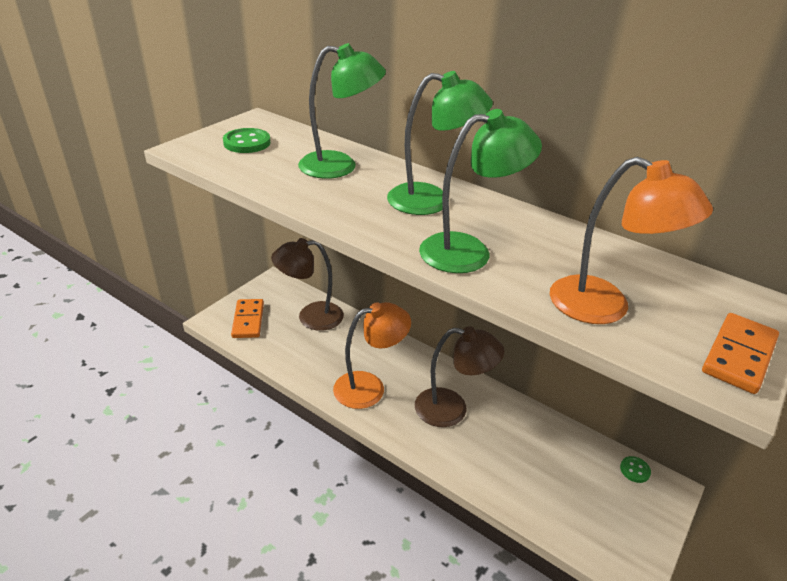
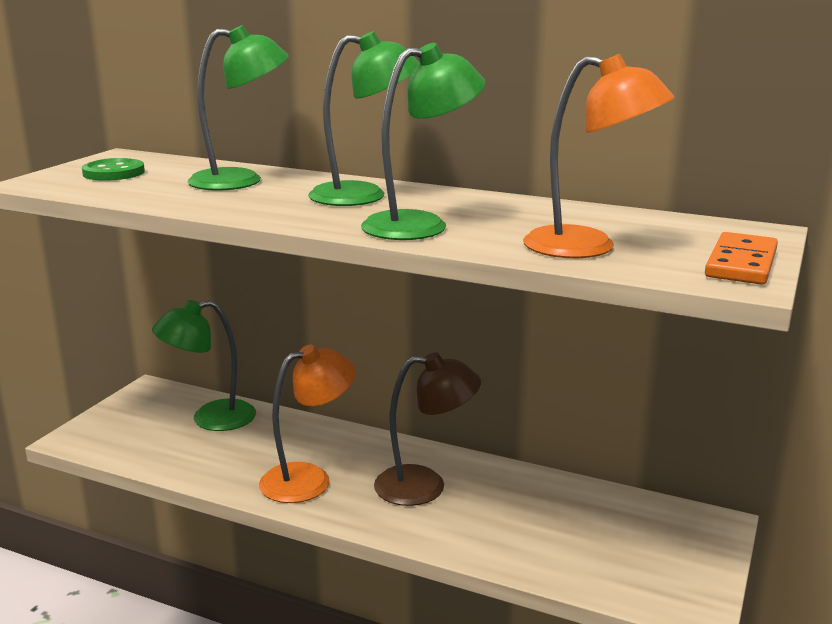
camera: 10 degrees left, 15 degrees down
orange domino [231,299,264,338] -> none
brown lamp [271,238,344,331] -> green lamp [152,300,256,431]
green button [620,456,651,483] -> none

